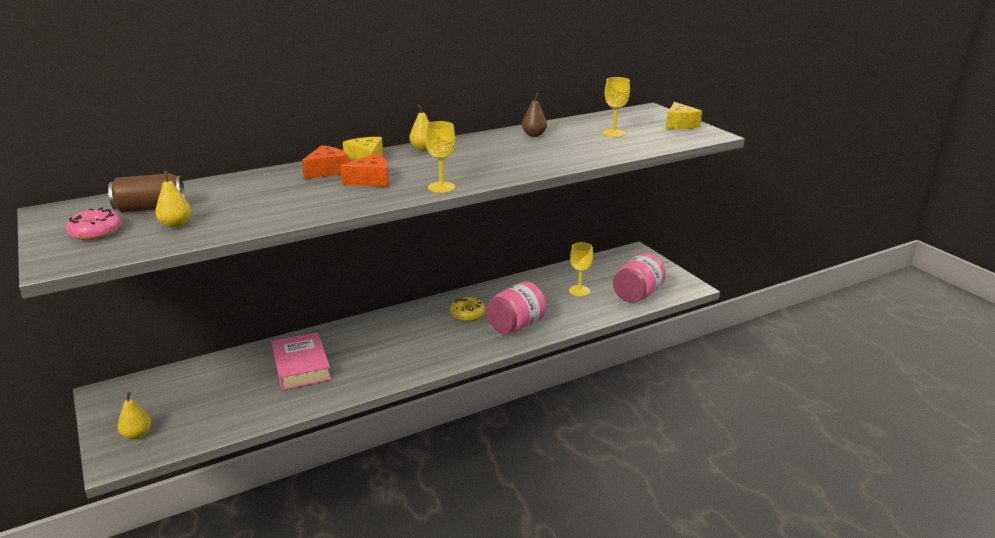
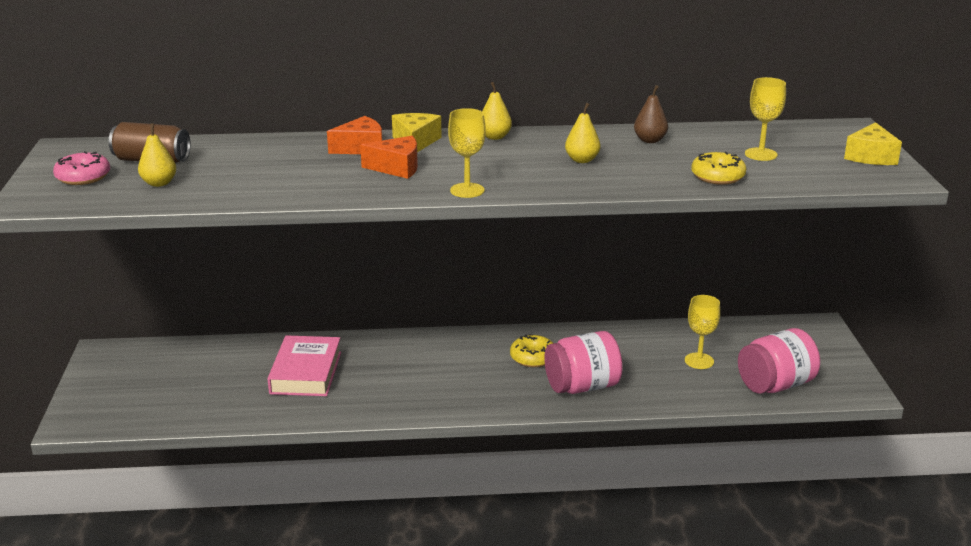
camera: 25 degrees right, 0 degrees up
yellow pear [117,392,151,440] -> yellow pear moved to [565,103,601,163]
none -> yellow donut [691,152,747,185]

